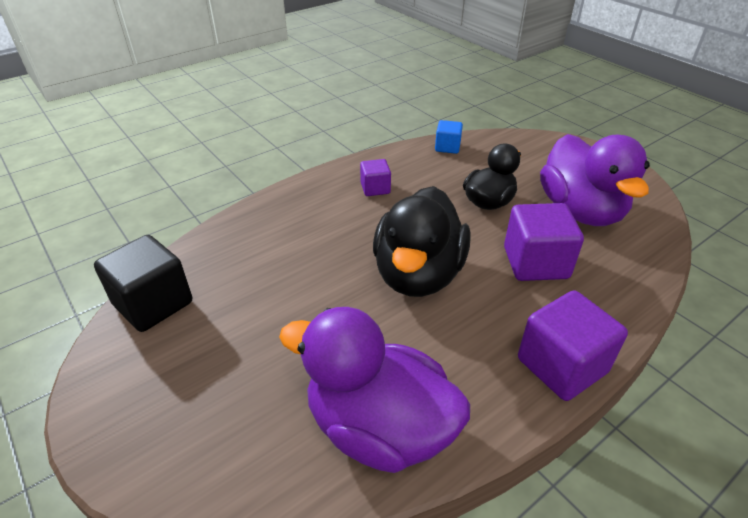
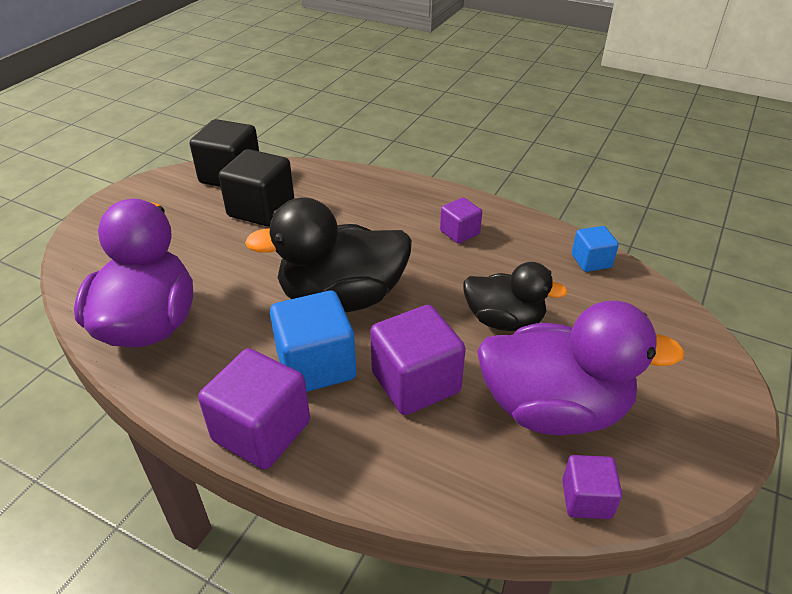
camera: 65 degrees right, 0 degrees up
purple duck [540,134,650,226] -> purple duck turned 135 degrees counterclockwise [477,301,684,435]
none -> black cube [218,149,294,226]
none -> blue cube [270,291,356,392]
none -> purple cube [562,455,622,519]

